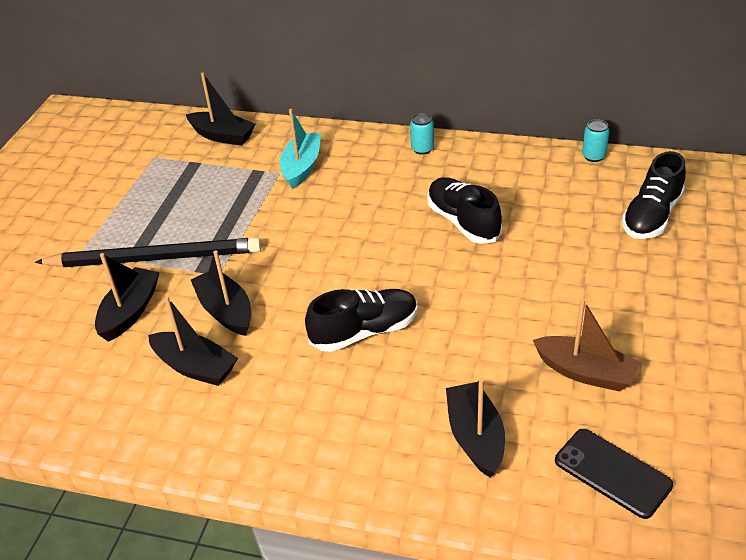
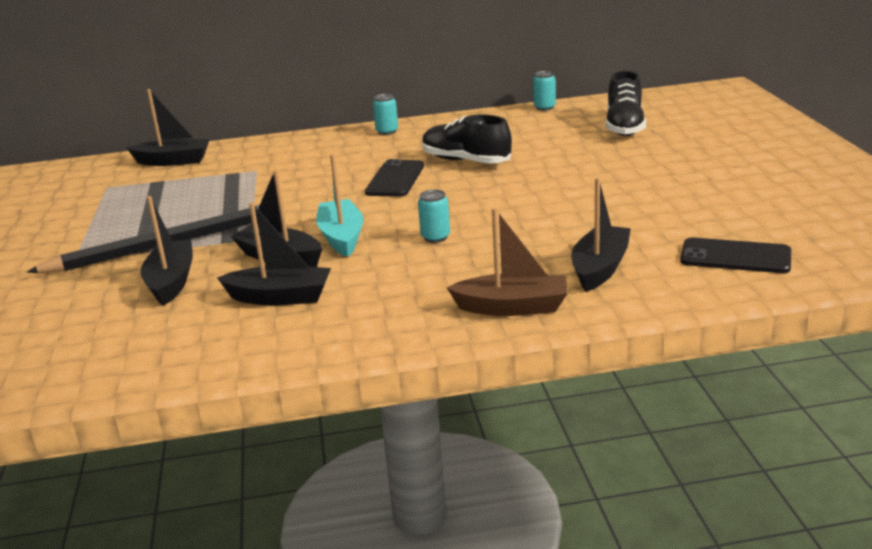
camera: 25 degrees left, 15 degrees down
turquoise boat [280,109,321,189] -> turquoise boat moved to [316,154,363,257]
black shoe [305,289,417,352] -> turquoise can [418,189,450,243]
black boat [446,378,505,478] -> black boat turned 60 degrees clockwise [571,178,631,292]
brown boat [533,299,640,391] -> brown boat moved to [447,208,568,316]
none -> black phone [365,159,424,197]

